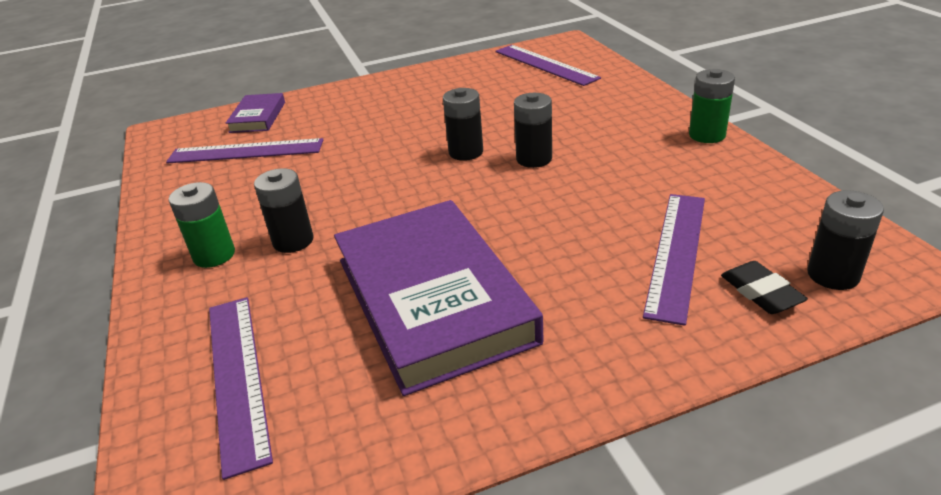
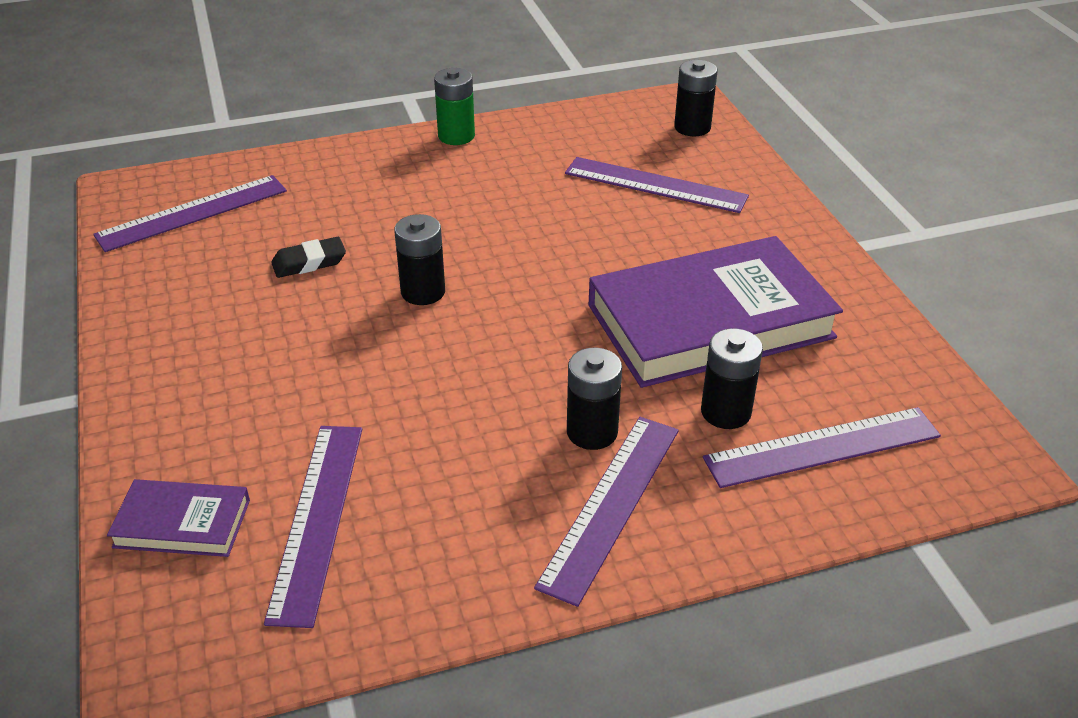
camera: 90 degrees left, 5 degrees up
green battery [169,182,235,268] -> purple ruler [534,417,679,607]
black battery [514,93,552,168] -> black battery moved to [701,328,763,429]
black eraser [721,261,808,314] -> black eraser moved to [271,237,346,278]

